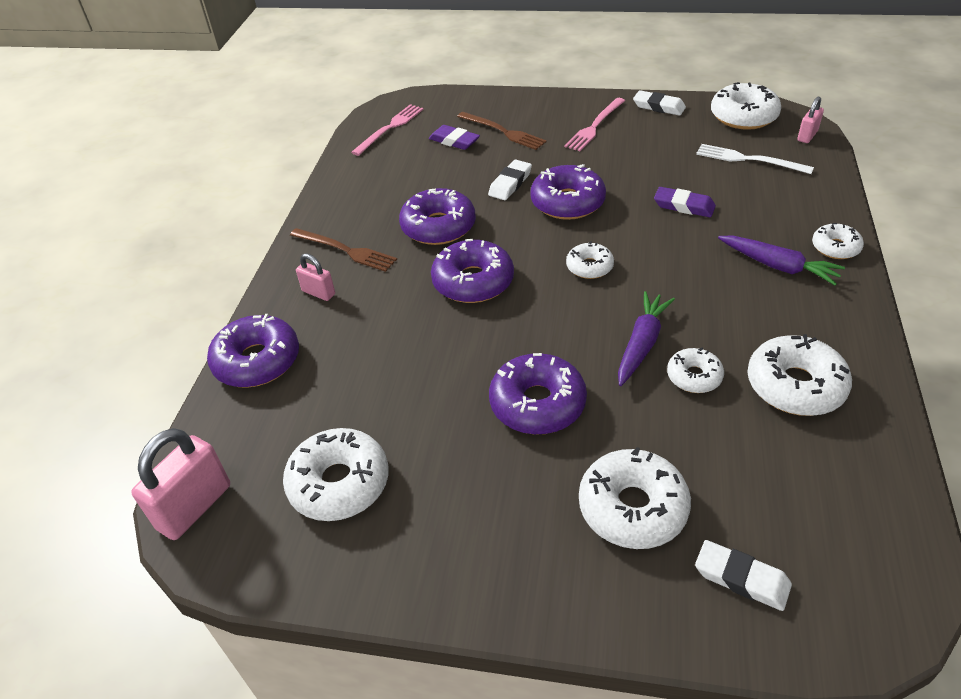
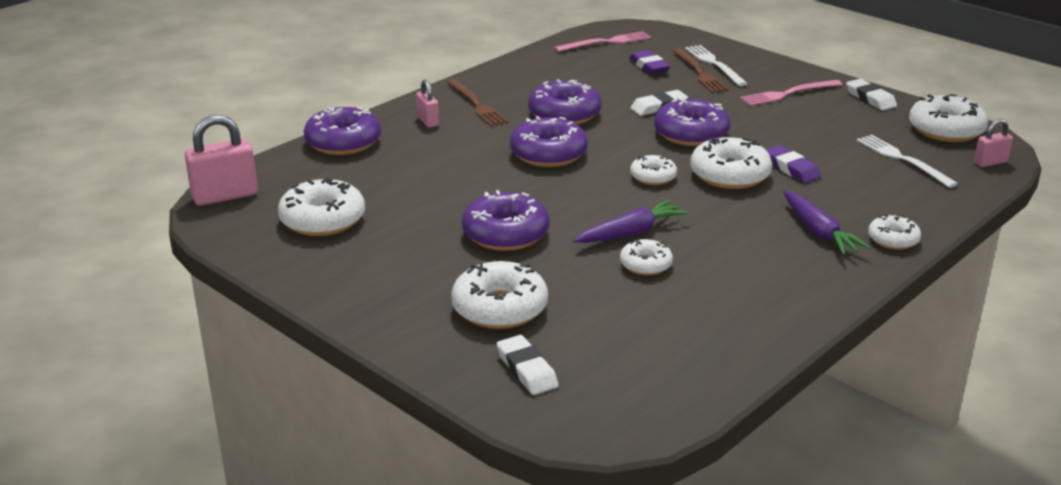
camera: 30 degrees right, 15 degrees down
white donut [747,334,852,416] -> white donut moved to [690,137,772,189]
none -> white fork [685,45,748,86]

